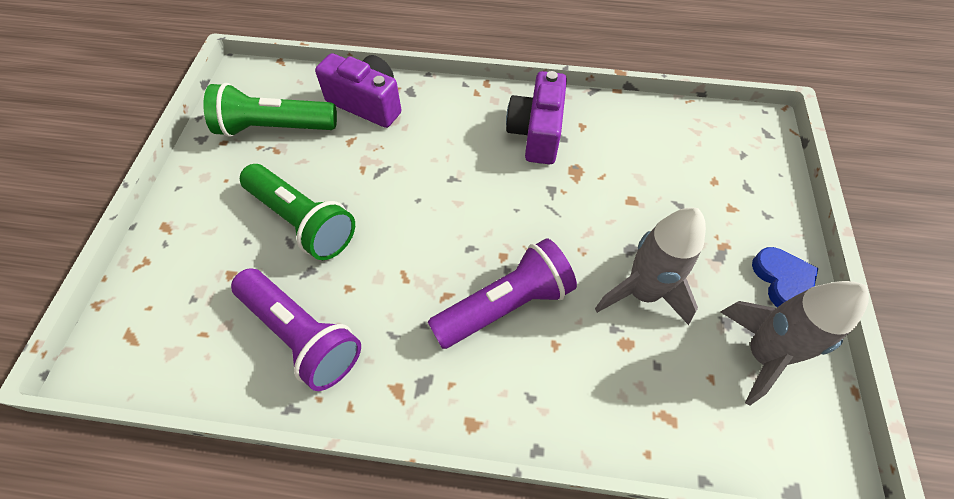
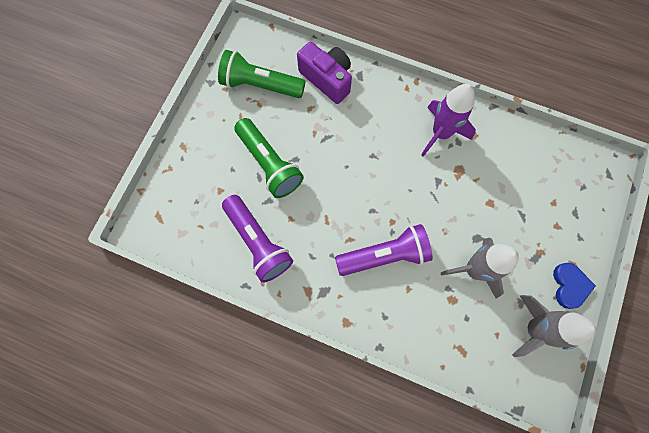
camera: 15 degrees right, 15 degrees up
purple camera [506,71,567,164] -> purple rocket [421,84,476,157]

